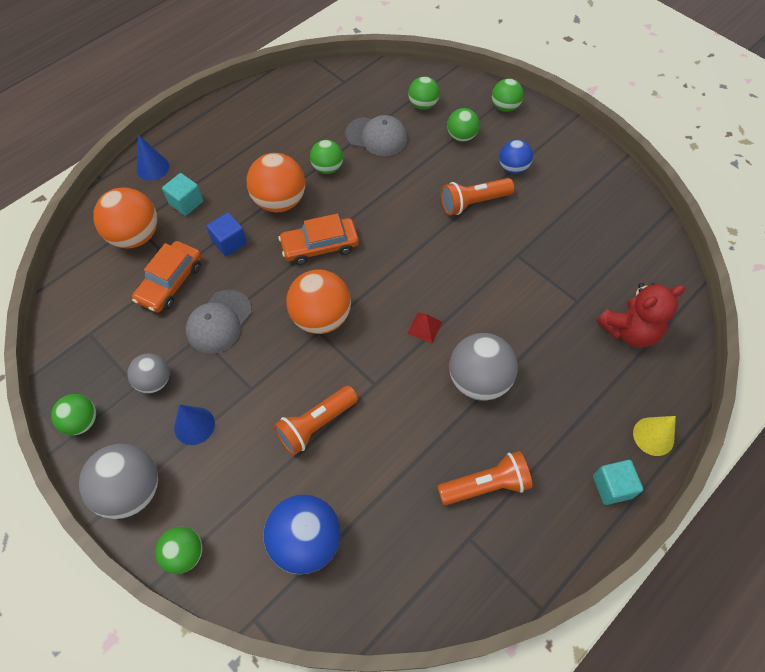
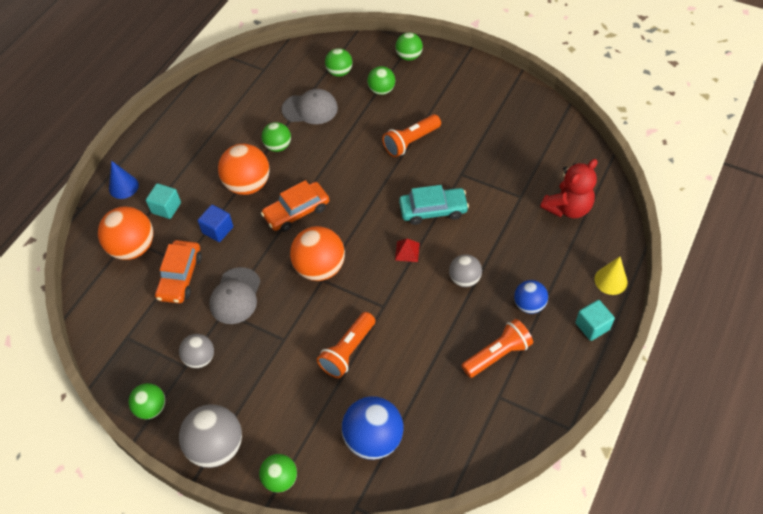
camera: 15 degrees left, 5 degrees down
blue cone [174,405,215,445] -> none
grey ball [449,333,518,401] -> grey ball [449,254,482,287], size x0.60
blue ball [499,140,533,174] -> blue ball moved to [514,280,548,314]
none -> turquoise car [399,185,469,225]

